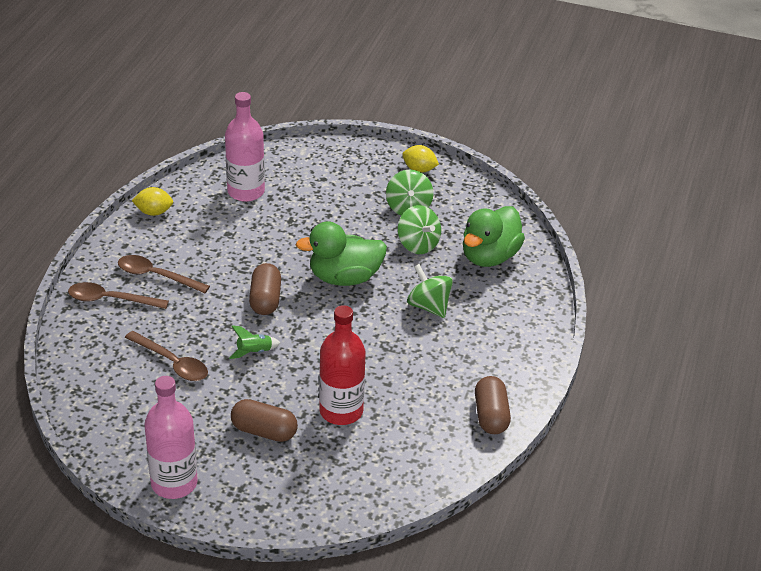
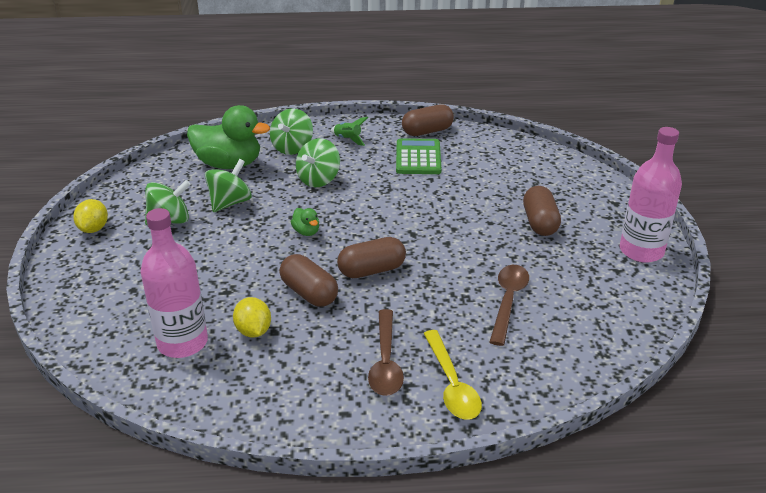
camera: 110 degrees left, 5 degrees down
brown spoon [68,282,169,309] -> yellow spoon [423,330,482,420]
yellow lemon [132,187,173,216] -> yellow lemon moved to [233,297,271,338]
green rocket [229,325,280,359] -> green rocket moved to [331,117,368,146]
green duck [296,221,387,286] -> green duck [291,208,319,236], size x0.43
red bottle [319,305,366,425] -> none
none -> green spinning top [270,108,313,155]
none -> brown capsule [279,254,338,307]
none -> green calculator [396,138,442,174]

